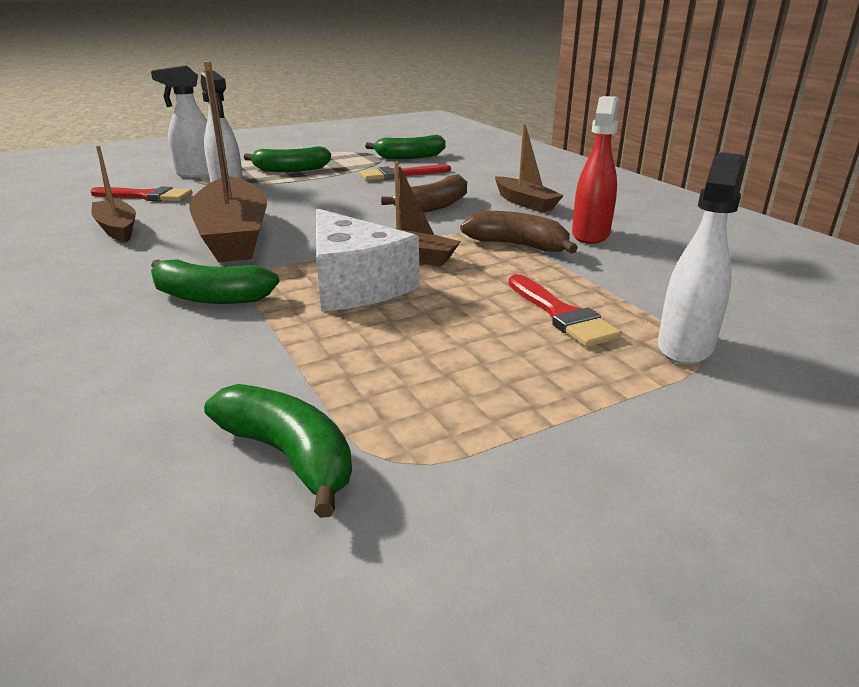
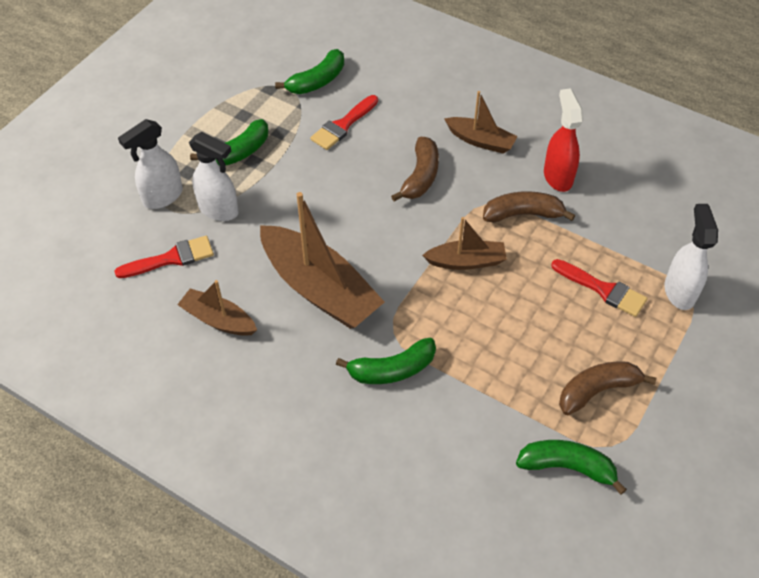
camera: 30 degrees left, 25 degrees up
white cheese [316,208,419,312] -> none
none -> brown banana [559,361,656,415]

